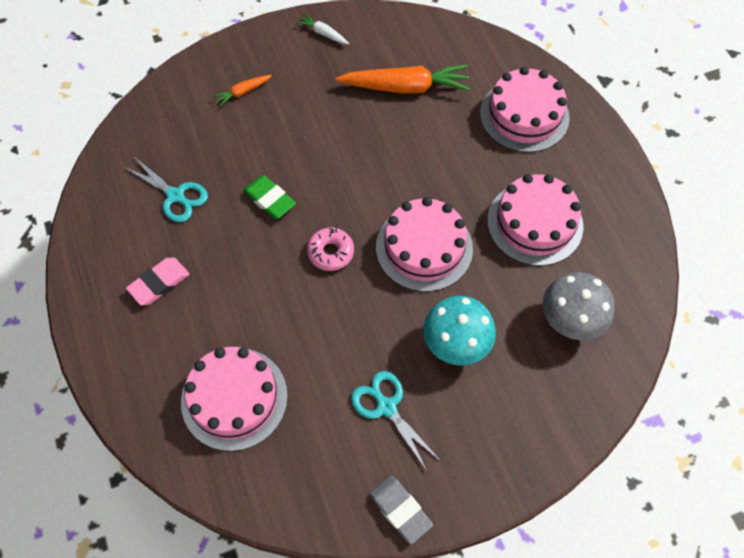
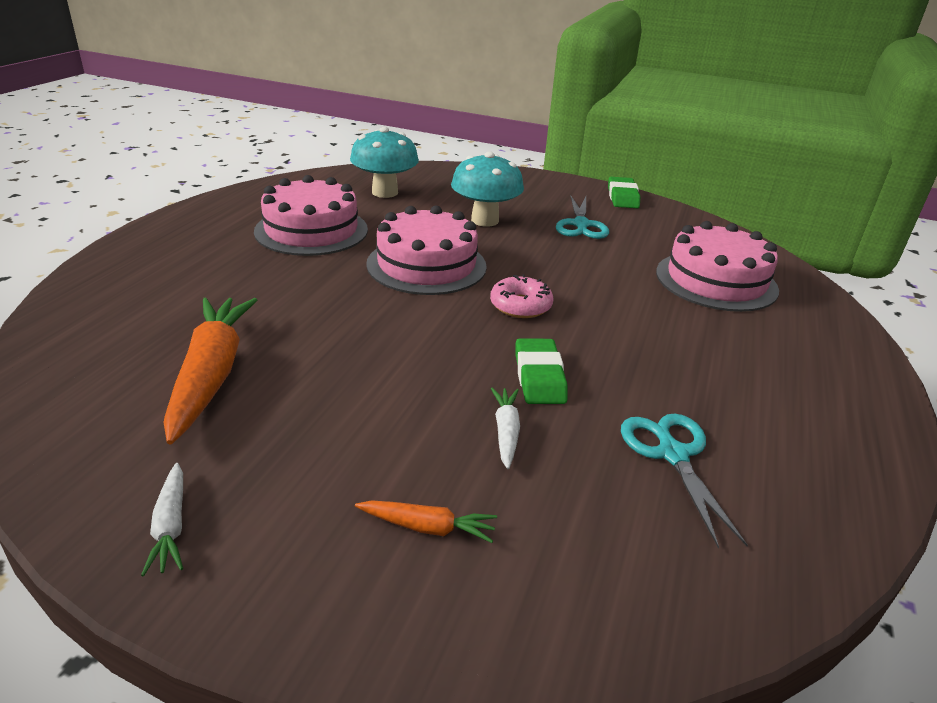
camera: 140 degrees left, 30 degrees down
pink eraser [126,258,190,305] -> none
orange carrot [336,64,470,94] -> orange carrot turned 45 degrees clockwise [163,298,257,445]
grey eraser [369,476,433,544] -> green eraser [608,177,640,208]
pink cake [480,67,570,153] -> none
grey mushroom [542,272,615,340] -> turquoise mushroom [350,127,419,198]
none -> white carrot [491,388,520,469]

